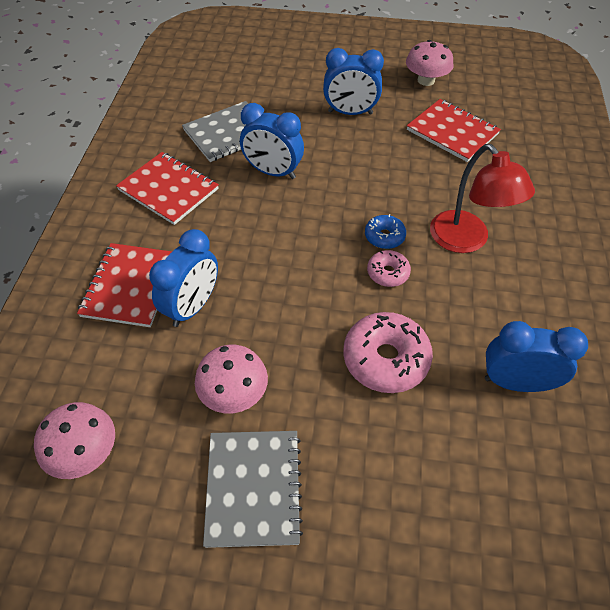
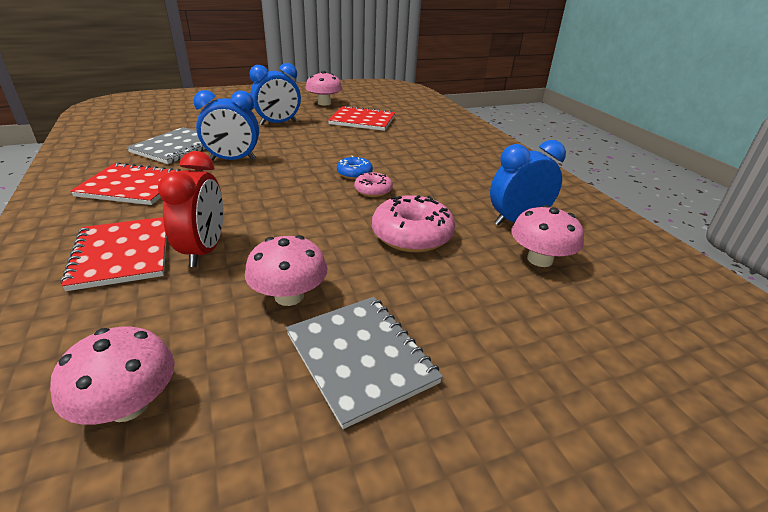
camera: 30 degrees left, 20 degrees down
blue clock [149,229,218,327] -> red clock [158,151,224,267]
red lamp [430,144,535,253] -> none
none -> pink mushroom [511,205,584,267]

